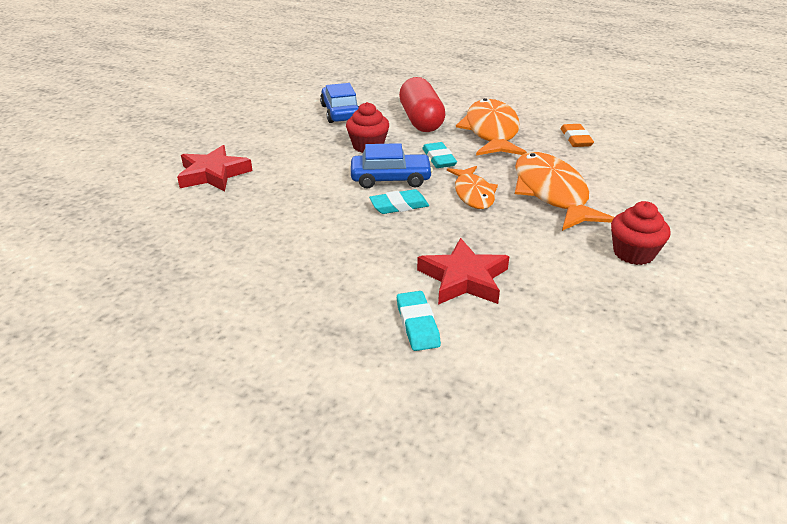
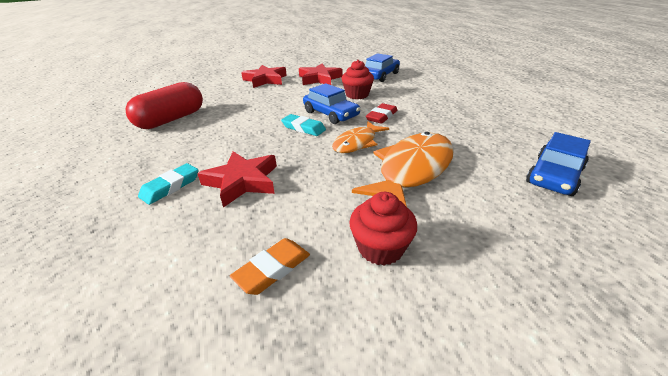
camera: 50 degrees right, 0 degrees up
red capsule [399,77,445,132] -> red capsule moved to [126,82,203,129]
turquoise eraser [422,142,457,168] -> red eraser [366,103,397,124]
orange fish [456,98,527,155] -> none
orange eraser [561,124,594,147] -> orange eraser moved to [230,238,310,295]
none -> red star [299,64,342,85]
none -> blue car [526,132,591,196]

